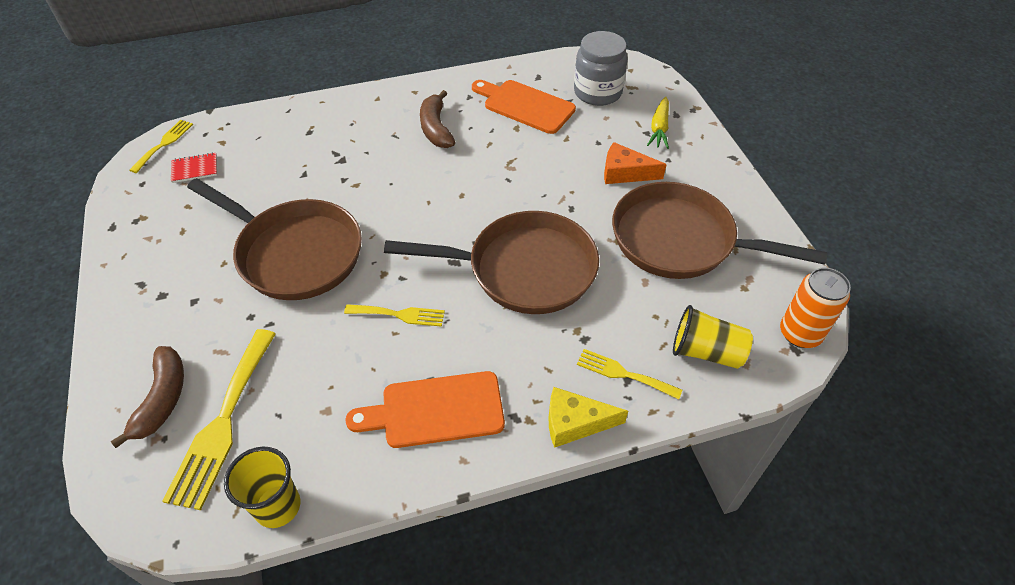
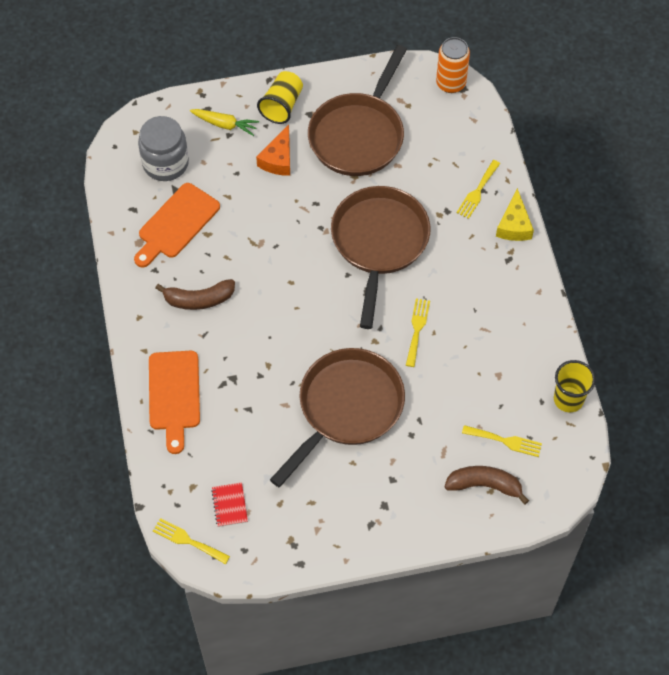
camera: 85 degrees left, 10 degrees up
yellow fork [162,329,276,510] -> yellow fork [462,425,542,457], size x0.56
orange cutting board [345,371,505,448] -> orange cutting board moved to [149,351,200,454]
yellow cup [673,305,753,369] -> yellow cup moved to [257,71,303,124]

